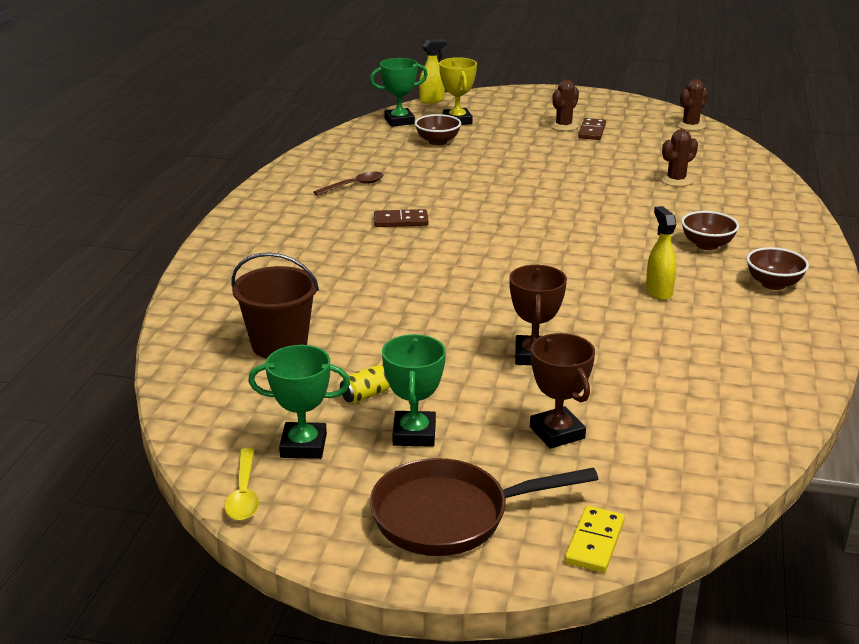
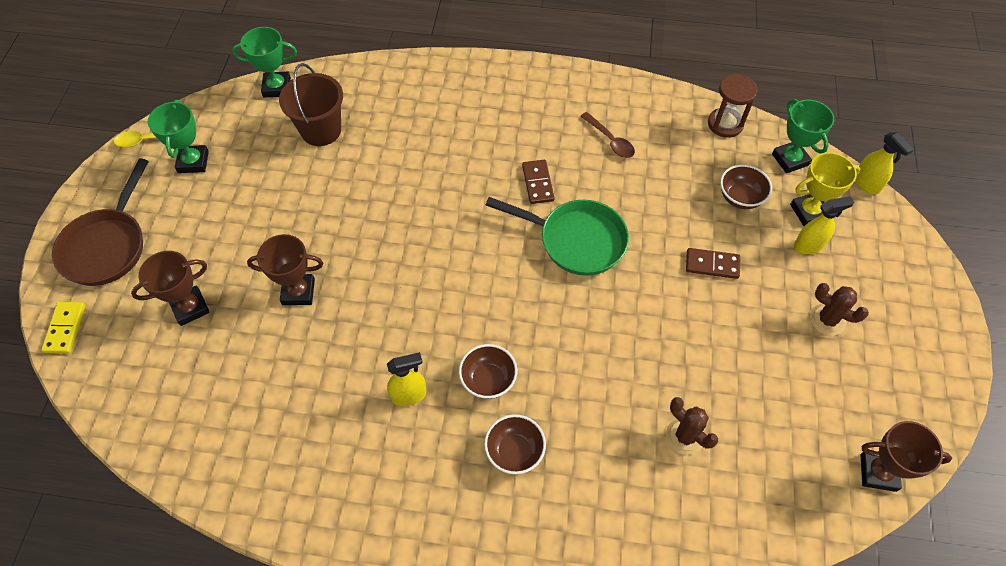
camera: 85 degrees right, 30 degrees up
yellow can [340,365,390,403] -> none
brown pan [370,458,598,556] -> brown pan turned 150 degrees counterclockwise [52,158,149,286]
green trophy [382,334,446,447] -> green trophy moved to [232,27,297,97]
yellow domino [565,506,625,573] -> yellow domino turned 75 degrees clockwise [41,302,86,353]
brown domino [578,118,606,140] -> brown domino moved to [686,248,740,279]
brown cactus [676,79,708,131] -> brown trophy [861,421,952,492]
brown bowl [746,247,809,290] -> brown bowl moved to [459,344,517,399]
none -> green pan [486,197,629,276]
none -> brown hourglass [708,74,758,138]
none -> yellow spray bottle [794,196,854,254]

